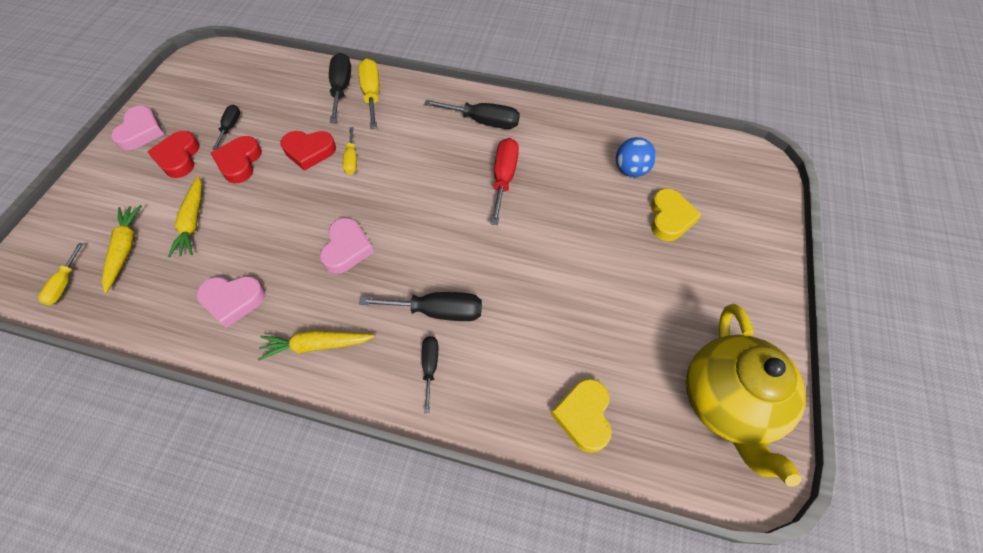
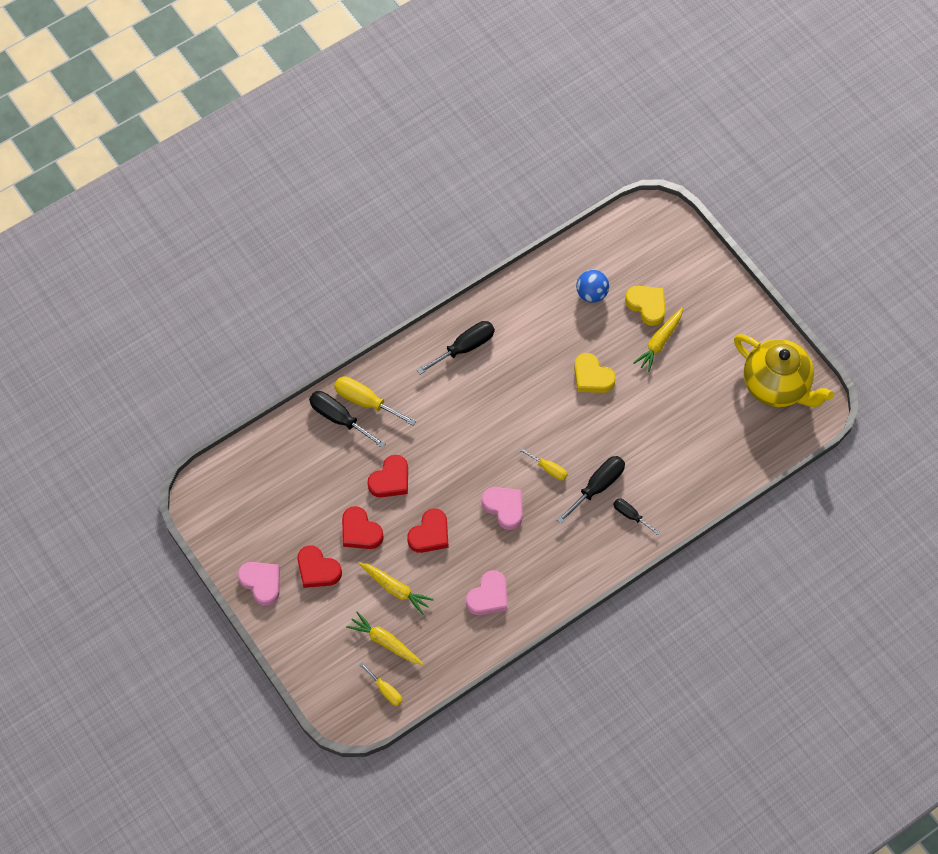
camera: 50 degrees left, 5 degrees up
black screwdriver [212,105,240,150] -> none
yellow carrot [258,330,375,361] -> yellow carrot moved to [634,308,683,372]
yellow screwdriver [343,127,357,175] -> yellow screwdriver moved to [519,448,567,480]
red screwdriver [490,138,519,225] -> none
yellow heart [551,378,612,453] -> yellow heart moved to [574,353,616,393]
none -> red heart [407,508,448,553]

